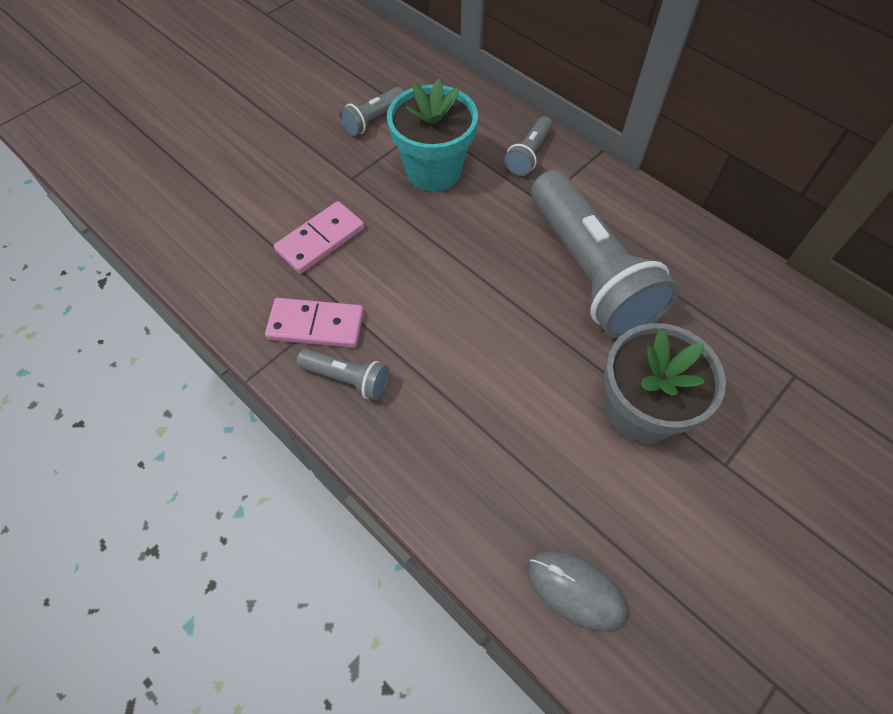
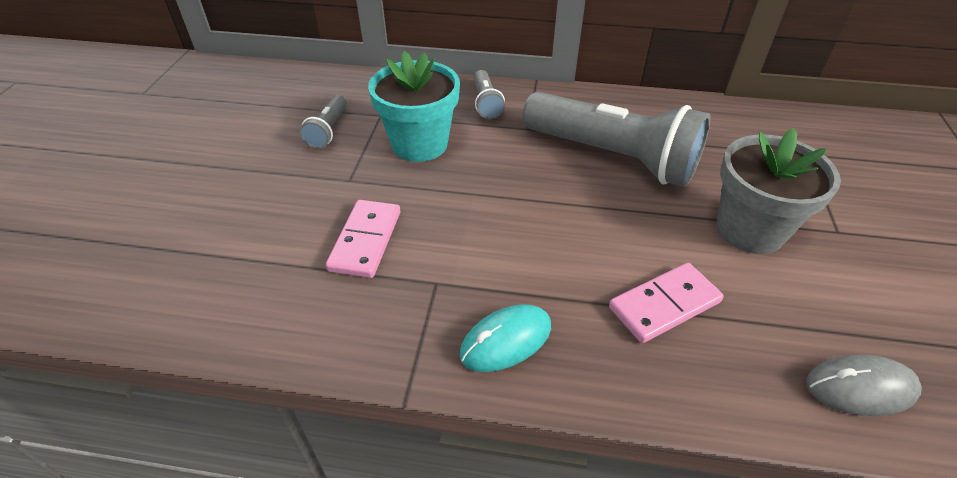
camera: 35 degrees left, 15 degrees down
pink domino [265,298,364,348] -> pink domino moved to [609,263,724,343]
grey flashlight [297,349,389,400] -> turquoise mouse [459,304,551,372]

